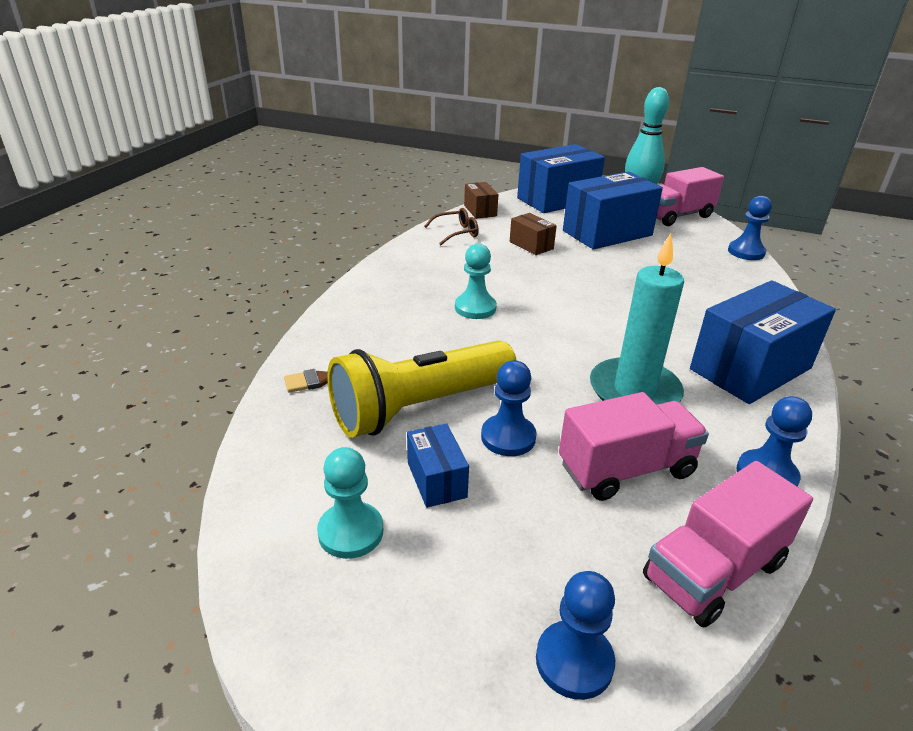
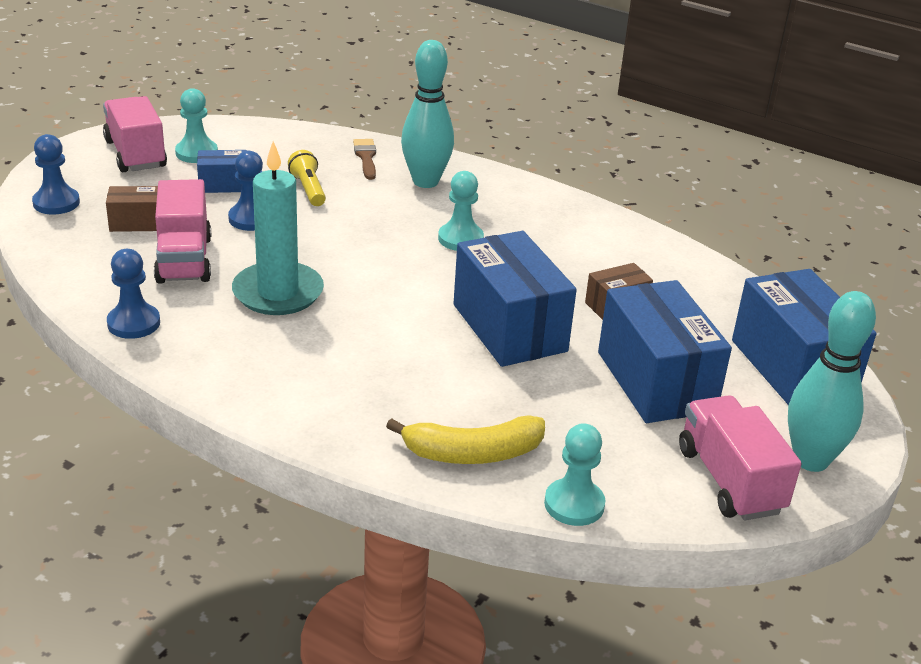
camera: 100 degrees right, 0 degrees up
yellow flashlight [327,340,517,438] -> yellow flashlight [288,150,326,206], size x0.45
brown glasses [424,208,478,245] -> none
brown box [464,182,499,219] -> brown box moved to [106,186,158,232]
pink truck [643,461,813,628] -> pink truck moved to [103,96,167,172]
blue box [690,280,836,404] -> blue box moved to [453,231,577,367]
blue pawn [728,196,772,260] -> turquoise pawn [544,423,605,526]
none -> yellow banana [386,415,545,464]
none -> turquoise bowling pin [401,40,454,188]

